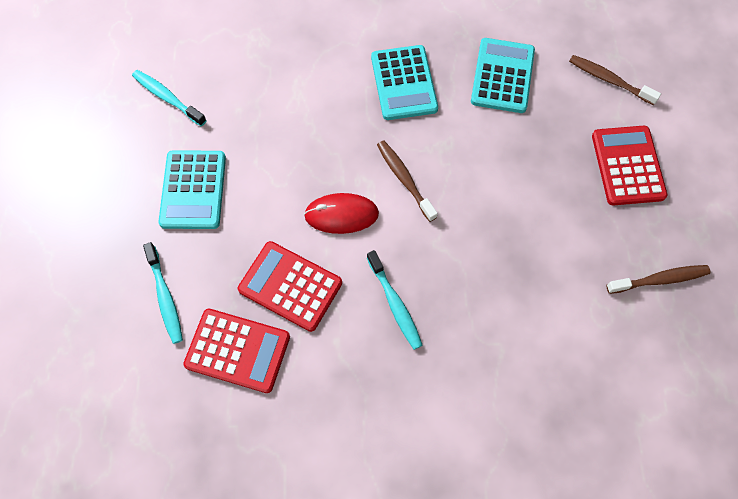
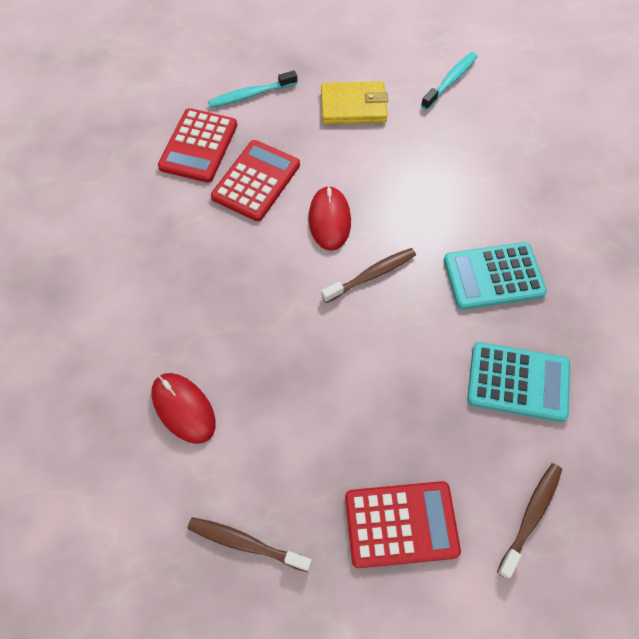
camera: 90 degrees right, 5 degrees down
turquoise calculator [158,150,226,229] -> yellow wallet [321,81,388,124]
turquoise toothbrush [367,250,423,350] -> none
brown toothbrush [606,265,711,294] -> brown toothbrush turned 120 degrees clockwise [187,517,312,572]
none -> red mouse [151,373,216,444]

